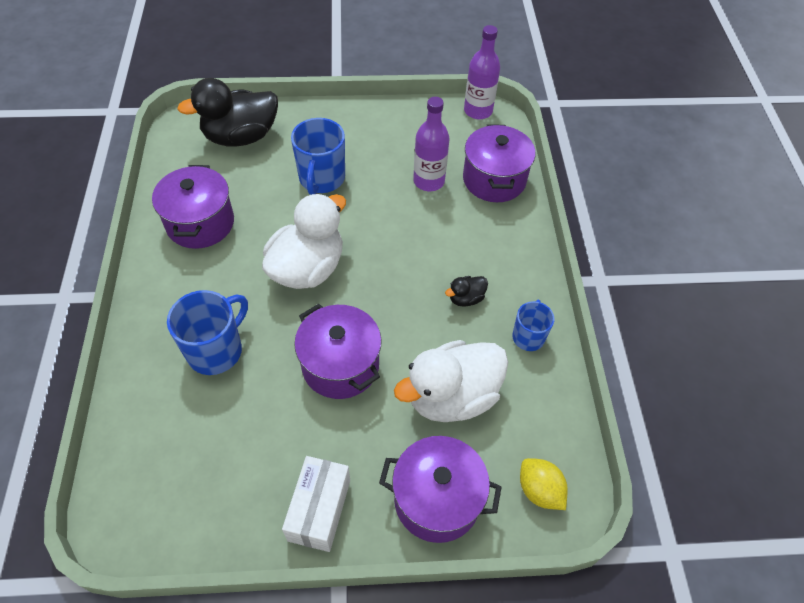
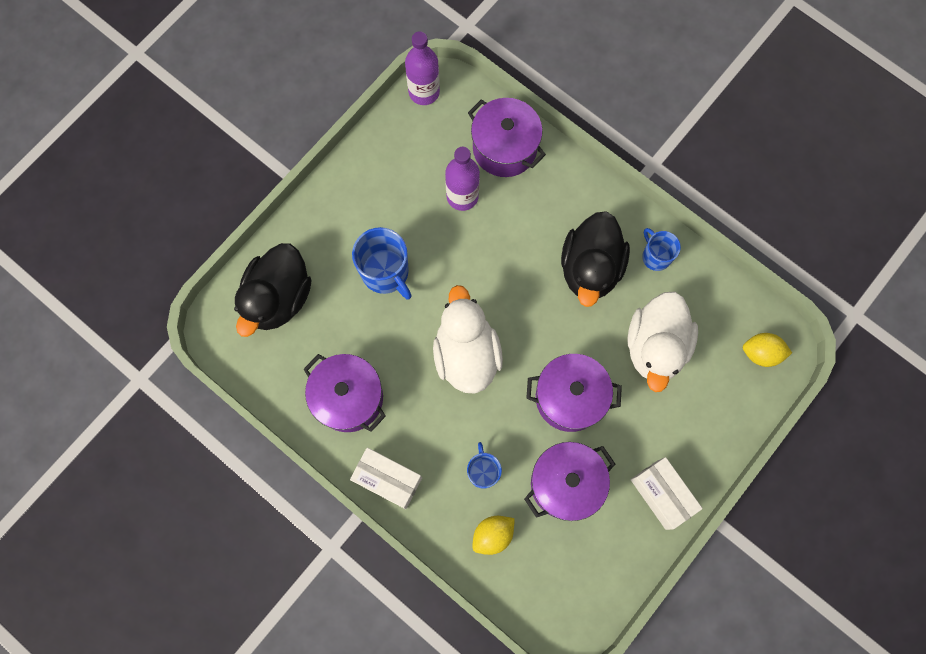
camera: 45 degrees left, 20 degrees up
blue mug [167,290,248,375] -> blue mug [467,442,502,489], size x0.61
purple pot [379,436,502,543] -> purple pot moved to [524,442,615,521]
black duck [445,276,488,307] -> black duck [561,211,630,307], size x2.29
none -> white box [350,448,422,509]
none -> yellow lemon [472,516,515,555]

